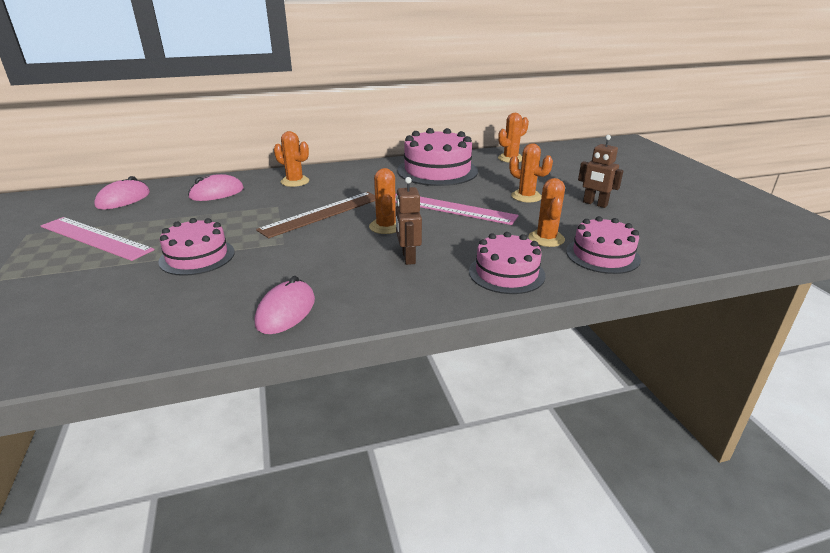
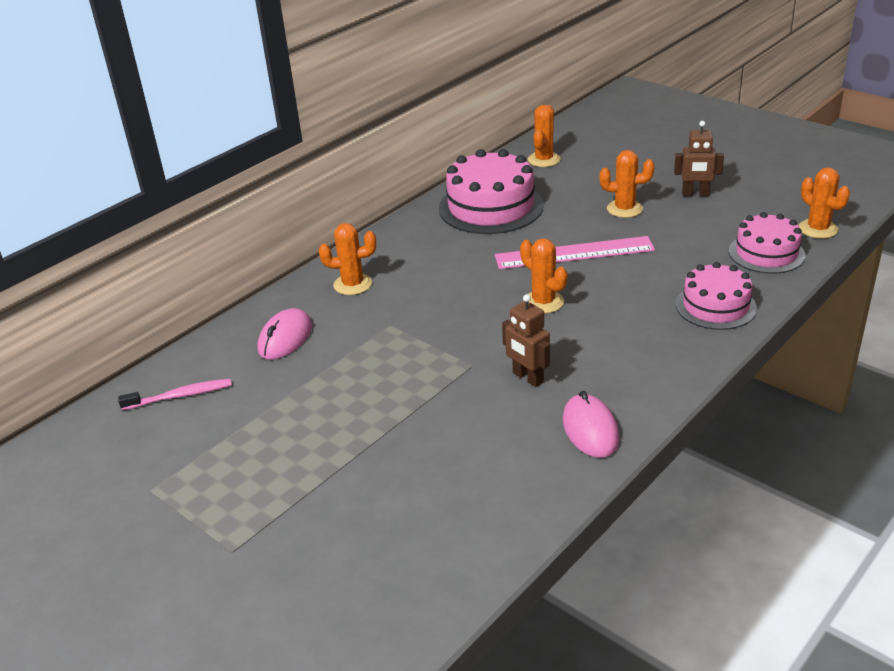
camera: 30 degrees left, 5 degrees up
pink ruler [41,217,155,261] -> none
pink mouse [94,176,150,209] -> pink toothbrush [118,379,232,410]
pink cake [158,218,235,276] -> none
brown ruler [256,192,375,238] -> none
brown robot [396,177,422,265] -> brown robot moved to [502,294,550,387]
orange cactus [529,178,565,247] -> orange cactus moved to [799,168,850,239]

